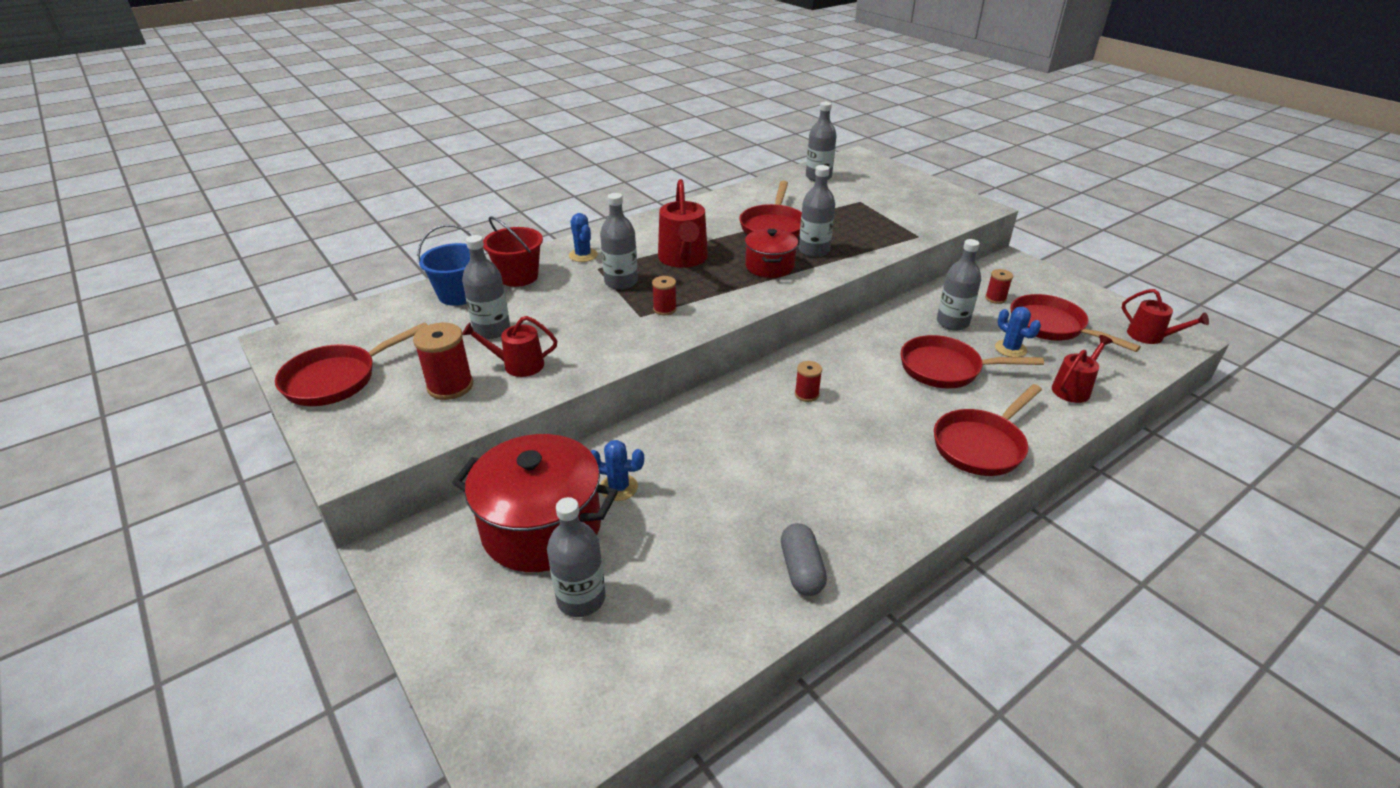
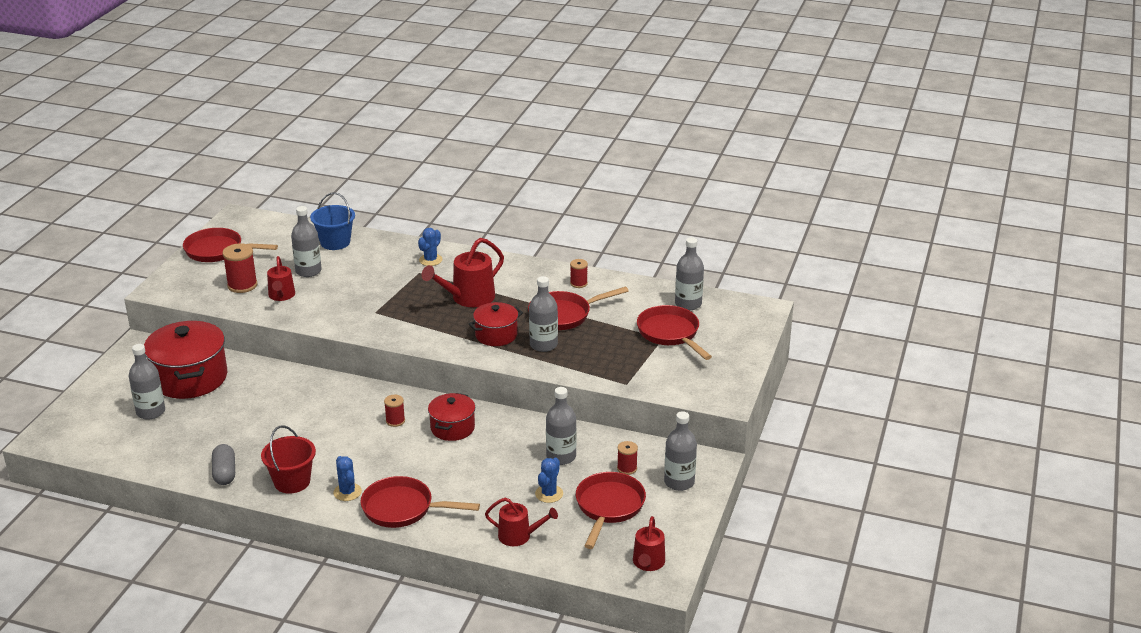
camera: 55 degrees right, 5 degrees down
red watering can [463,316,557,377] -> red watering can turned 150 degrees counterclockwise [267,256,295,301]
red bucket [483,216,543,287] -> red bucket moved to [261,425,316,494]
blue cactus [590,440,644,501] -> blue cactus moved to [333,456,362,501]
grey bottle [600,193,638,290] -> grey bottle moved to [664,411,697,491]
red spool [652,276,677,315] -> red spool moved to [570,259,588,288]
grey capsule [781,523,827,596] -> grey capsule turned 60 degrees counterclockwise [212,444,235,485]
red pan [901,335,1044,389] -> red pan moved to [637,305,712,360]
none -> red pot [428,393,475,441]

